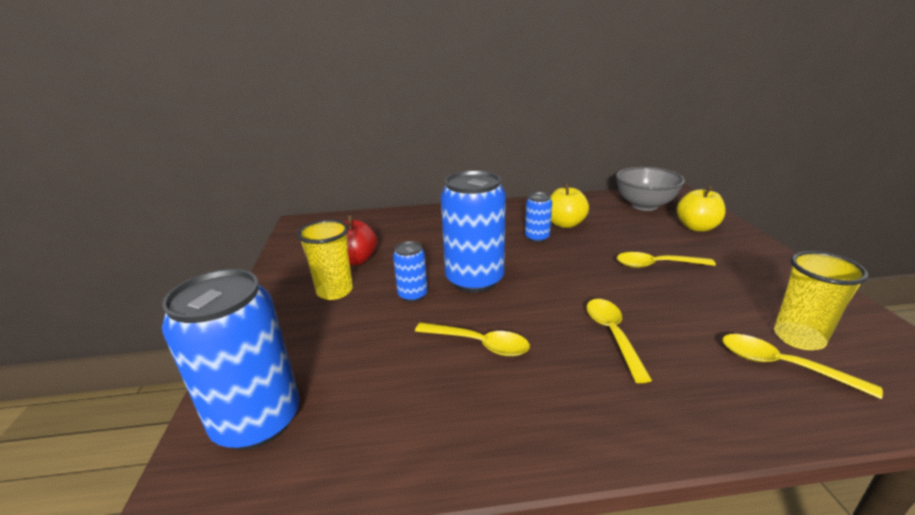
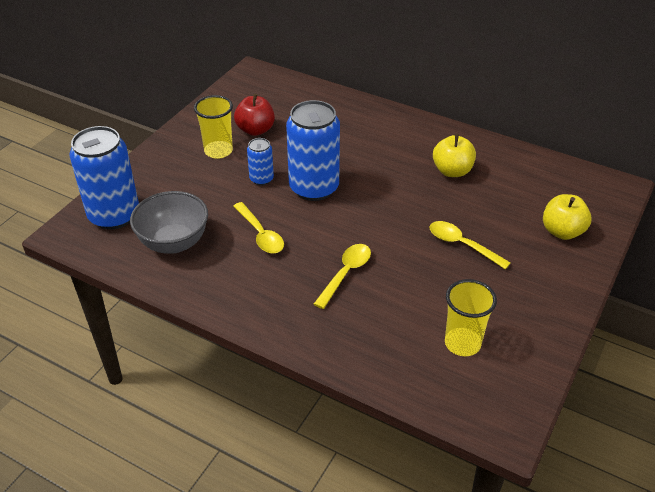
camera: 35 degrees right, 15 degrees up
blue can [525,192,552,242] -> none
grey bowl [616,167,685,211] -> grey bowl moved to [130,191,208,254]
yellow spoon [722,334,883,399] -> none

